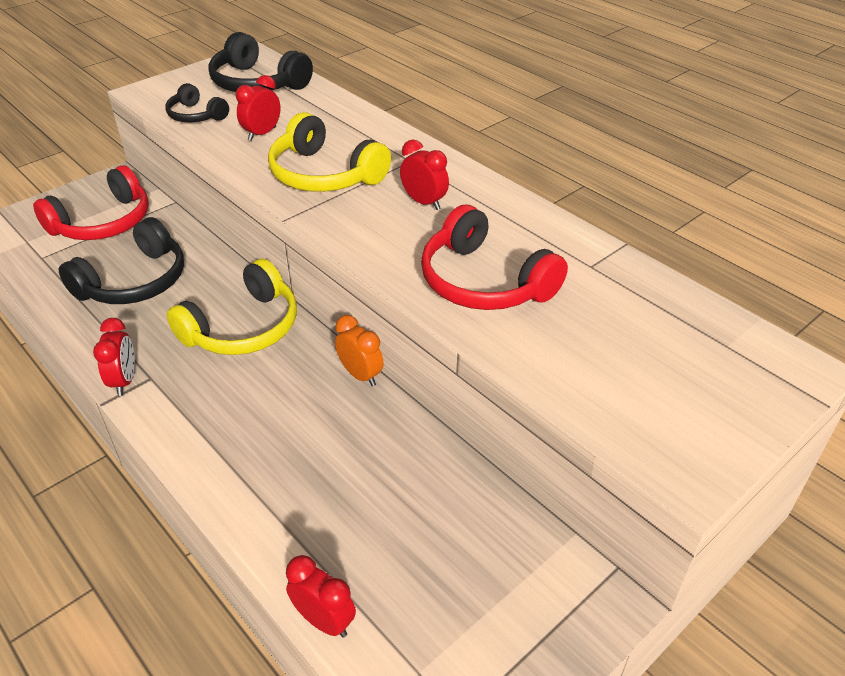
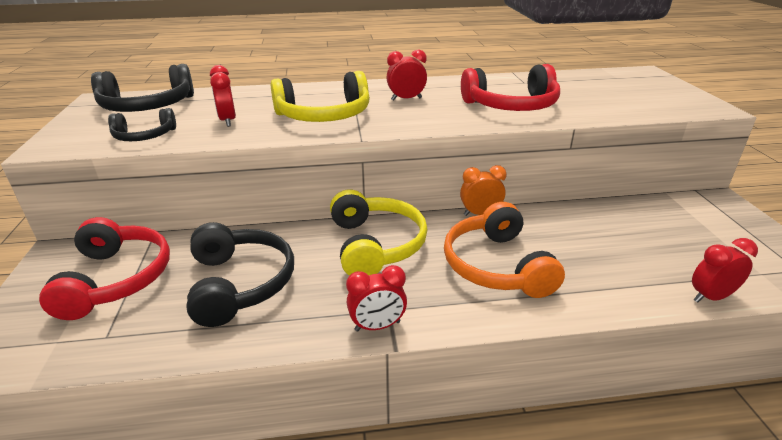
camera: 55 degrees left, 10 degrees down
red clock [93,318,135,396] -> red clock turned 135 degrees clockwise [346,265,407,331]
none -> orange headphones [444,202,565,298]

